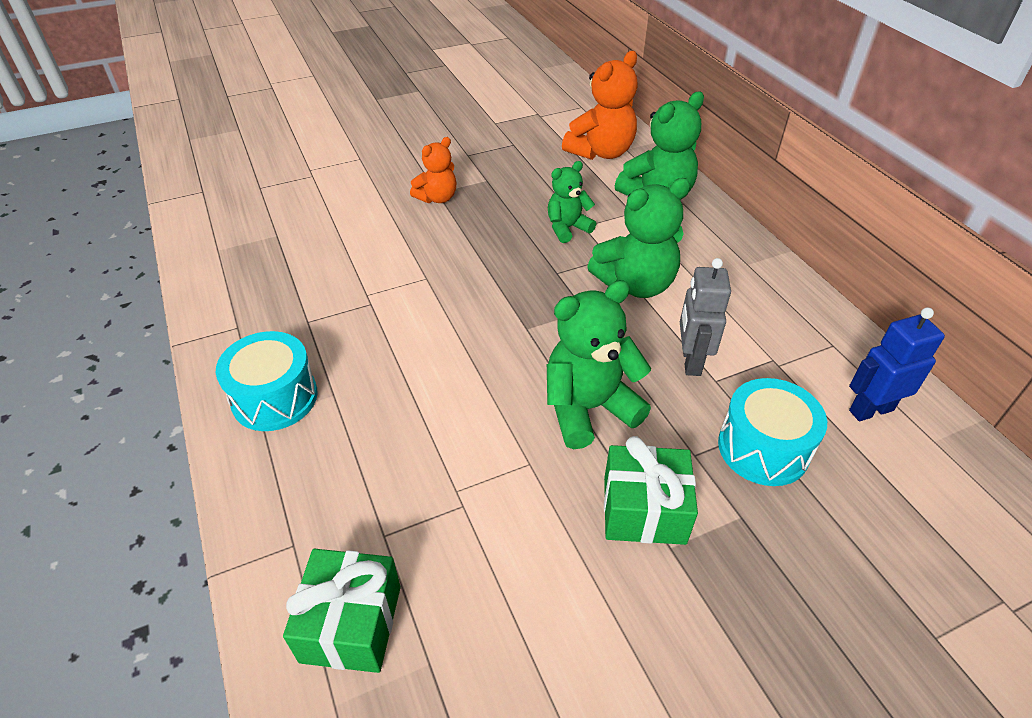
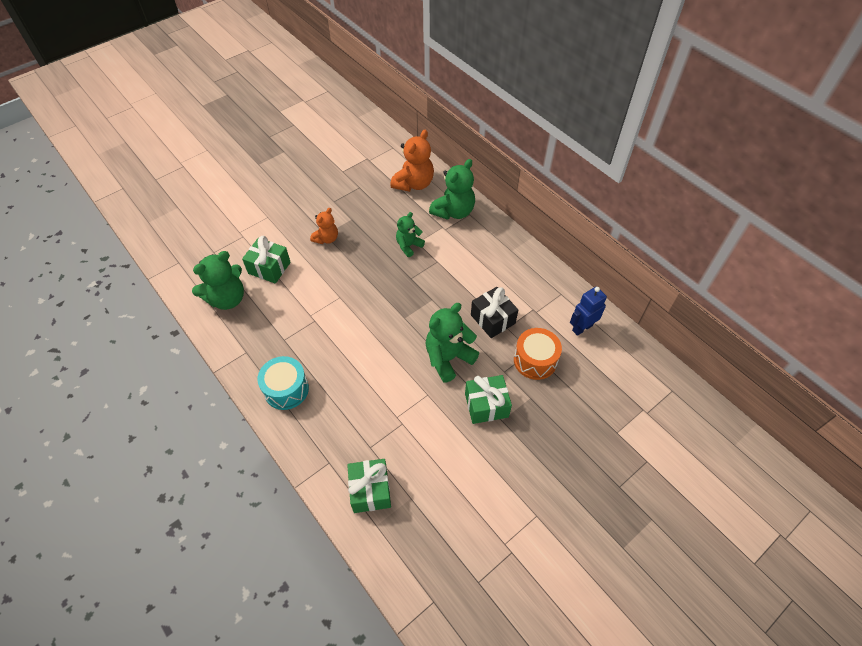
camera: 15 degrees left, 10 degrees up
green teddy bear [587,178,690,298] -> green teddy bear moved to [192,251,244,310]
grey robot [680,258,731,376] -> black gift [471,287,518,338]
turquoise drum [718,378,827,486] -> orange drum [514,328,562,380]
none -> green gift [242,236,291,284]

